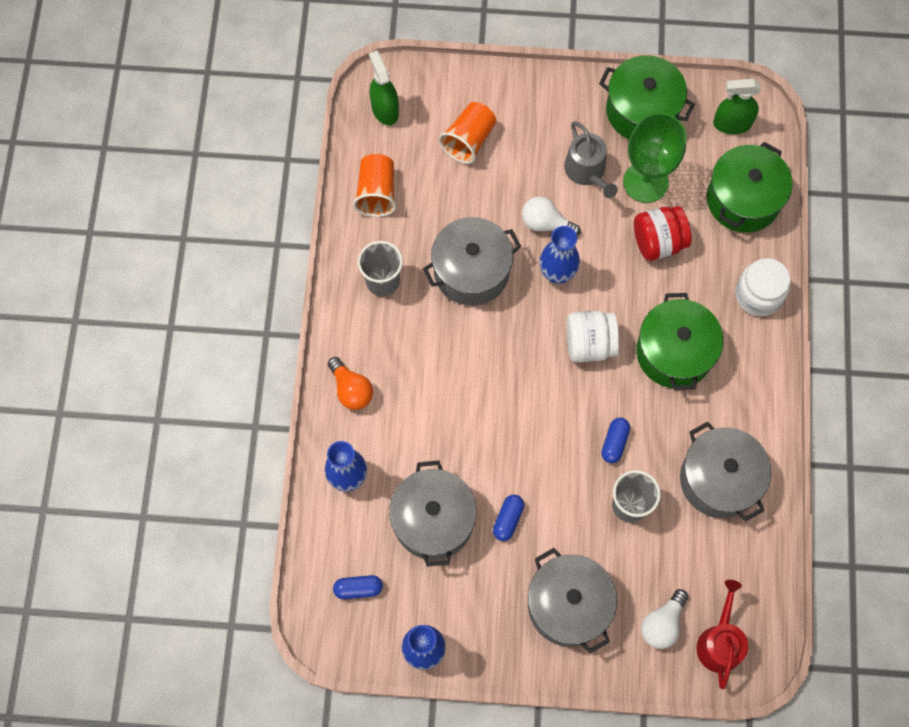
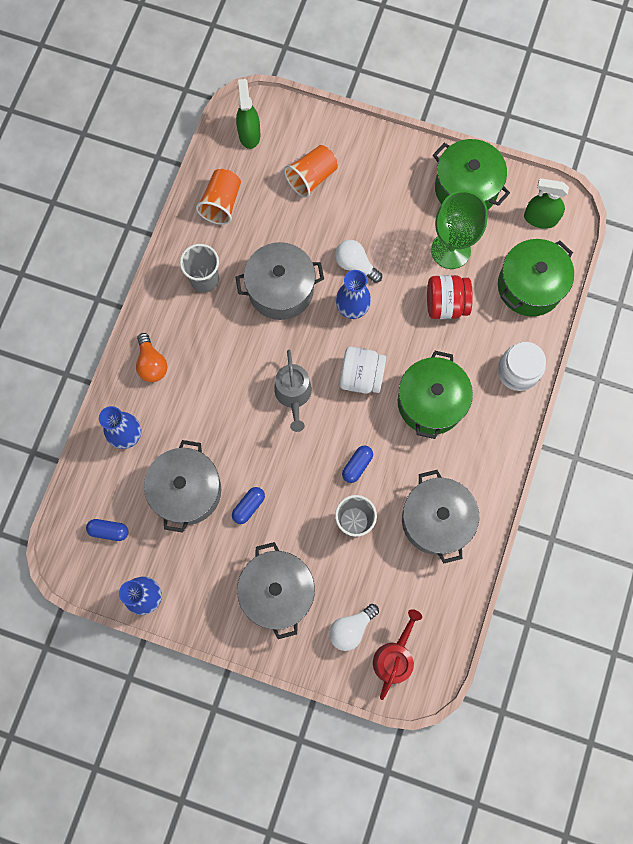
camera: 15 degrees right, 5 degrees up
grey watering can [564,121,618,198] -> grey watering can moved to [274,350,312,432]

